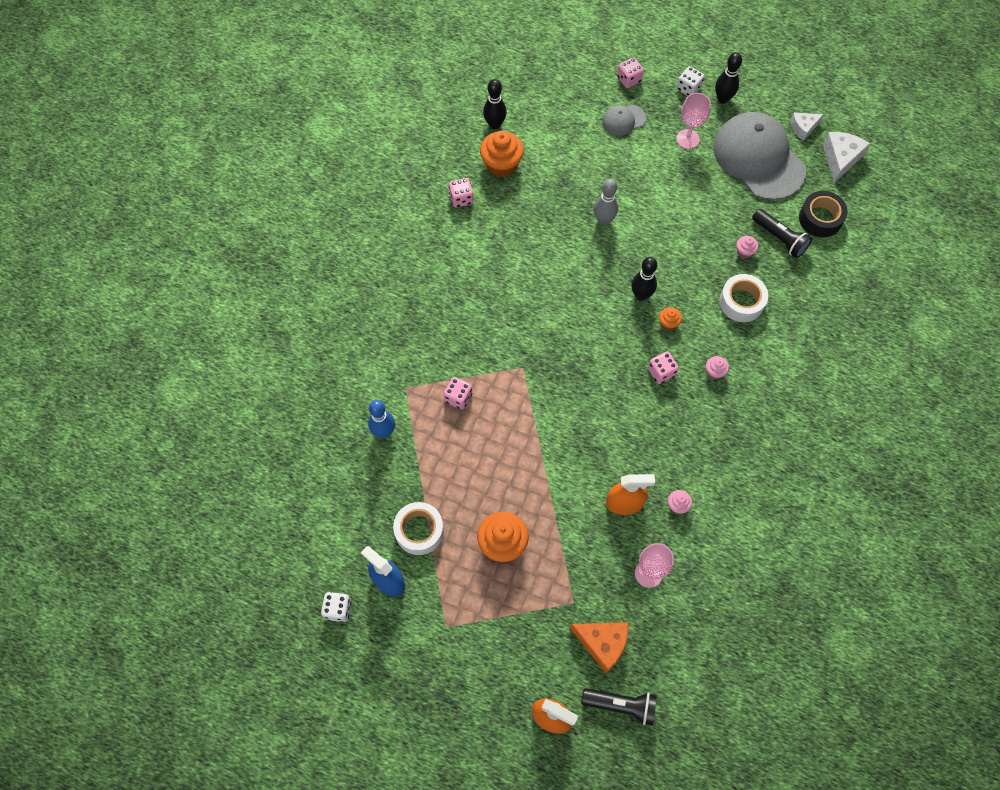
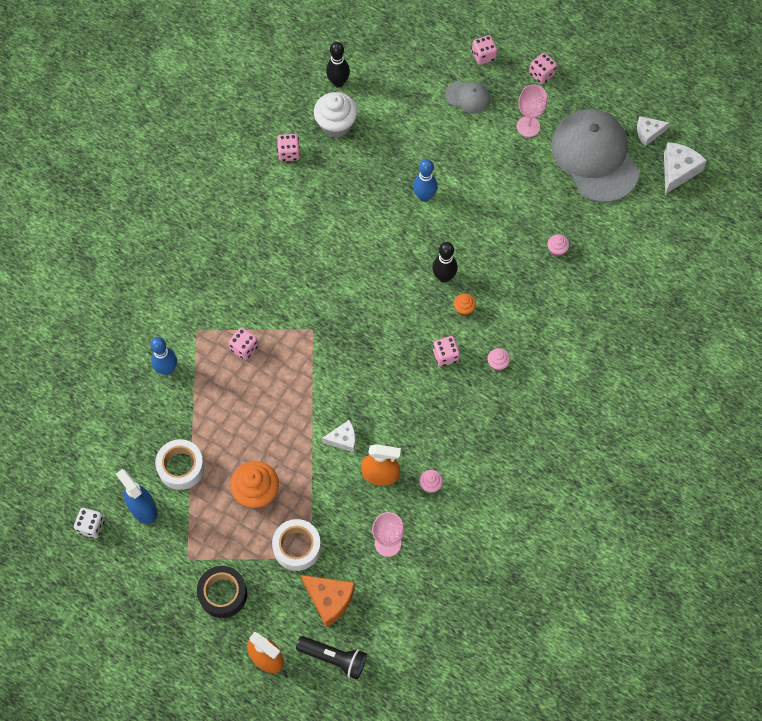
camera: 10 degrees right, 0 degrees up
orange cupcake [480,131,524,177] -> white cupcake [314,92,357,138]
grey bowling pin [594,179,618,226] -> blue bowling pin [413,159,437,202]
grey cap [602,104,646,136] -> grey cap turned 150 degrees counterclockwise [445,81,490,113]
white dice [677,66,704,96] -> pink dice [529,53,557,84]
black bowling pin [715,52,742,103] -> none
white tape [719,274,768,322] -> white tape moved to [272,519,321,571]
black flashlight [752,209,812,258] -> none
black tape [799,191,848,237] -> black tape moved to [197,566,247,618]
none -> white cheese [322,420,355,452]

